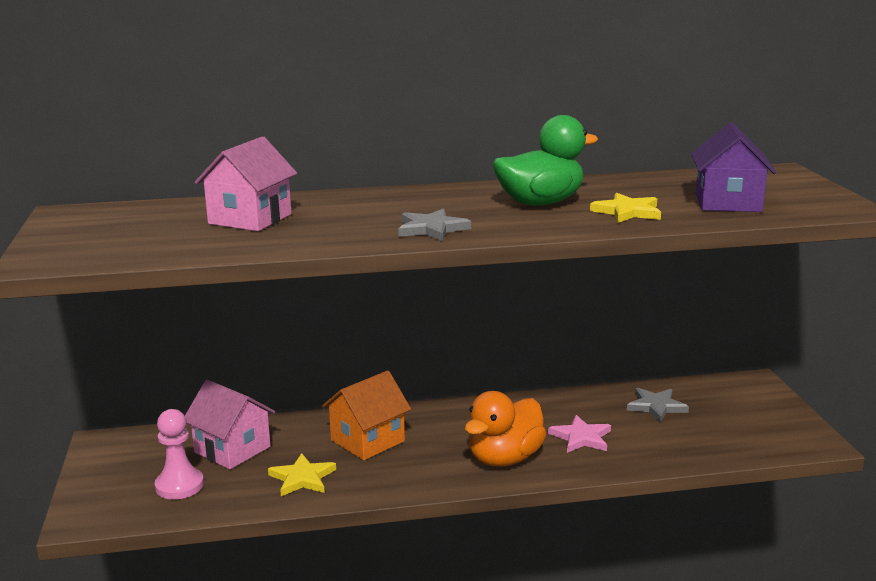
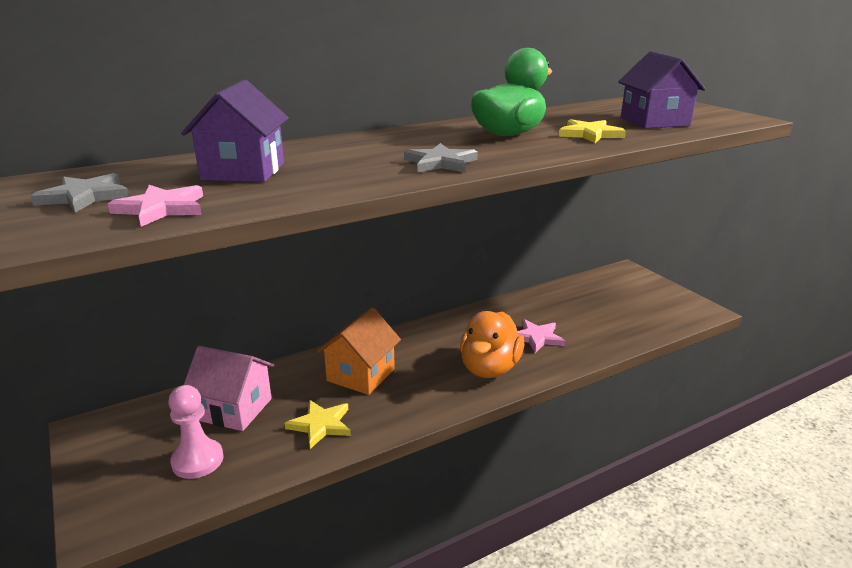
camera: 20 degrees left, 5 degrees up
pink house [195,136,297,231] -> purple house [181,80,289,182]
grey star [627,388,689,422] -> grey star moved to [31,173,130,213]
none -> pink star [108,185,203,227]

